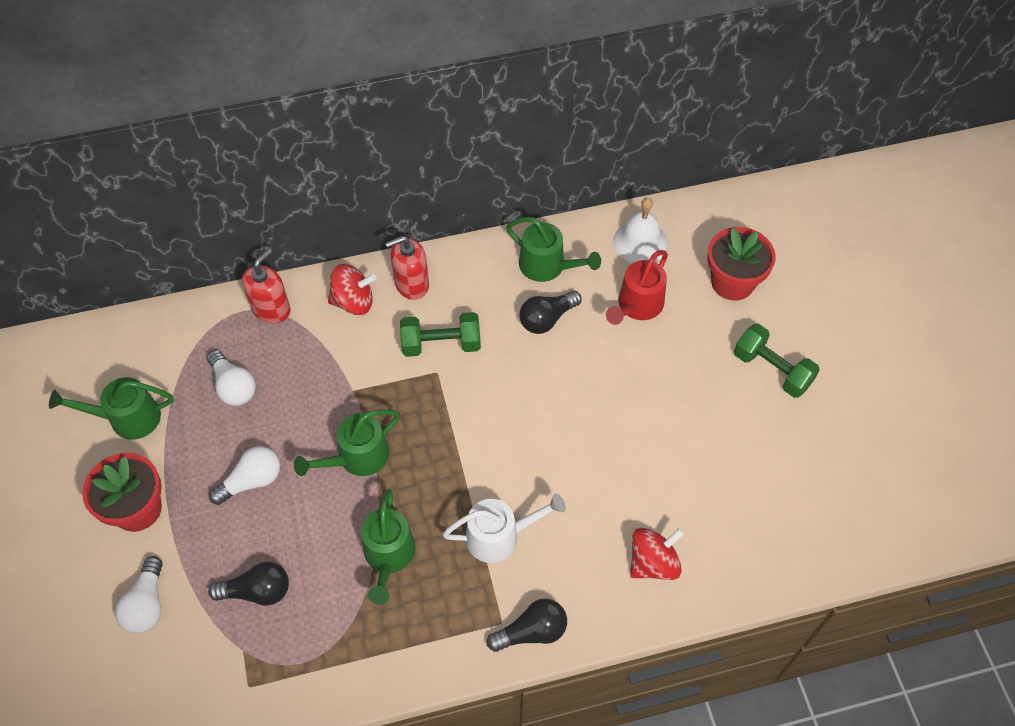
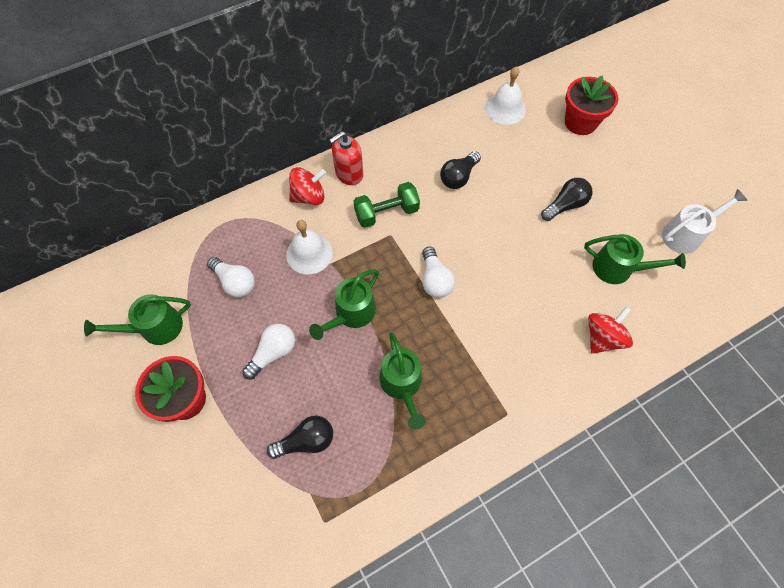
camera: 15 degrees left, 5 degrees up
white light bulb [115,556,163,634] -> white light bulb moved to [422,247,455,298]
red soap dispenser [242,249,290,324] -> none
white watering can [442,493,566,563] -> white watering can moved to [662,189,748,254]
black light bulb [487,599,567,652] -> black light bulb moved to [541,178,592,221]
green watering can [506,217,601,282] -> green watering can moved to [584,234,686,284]
red watering can [606,250,668,325] -> none
green dumbbell [734,324,820,398] -> none
none -> white bell [286,220,333,274]

